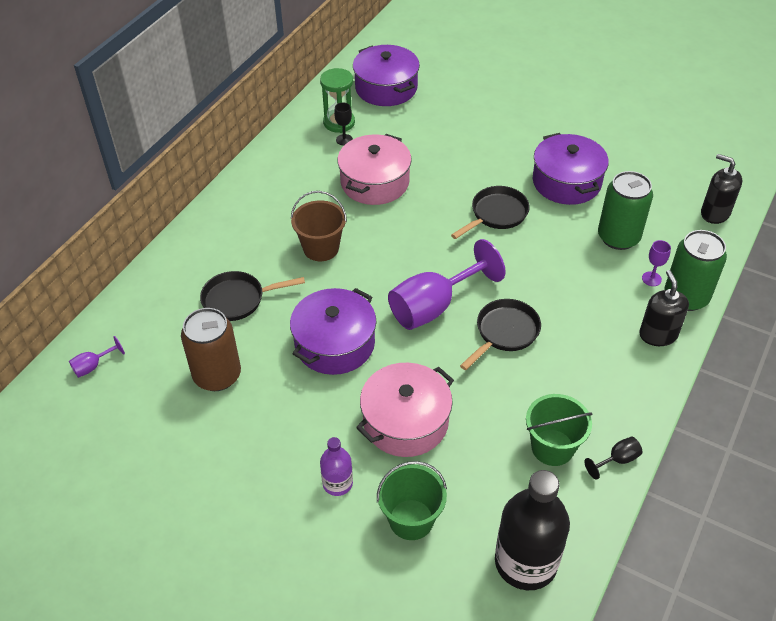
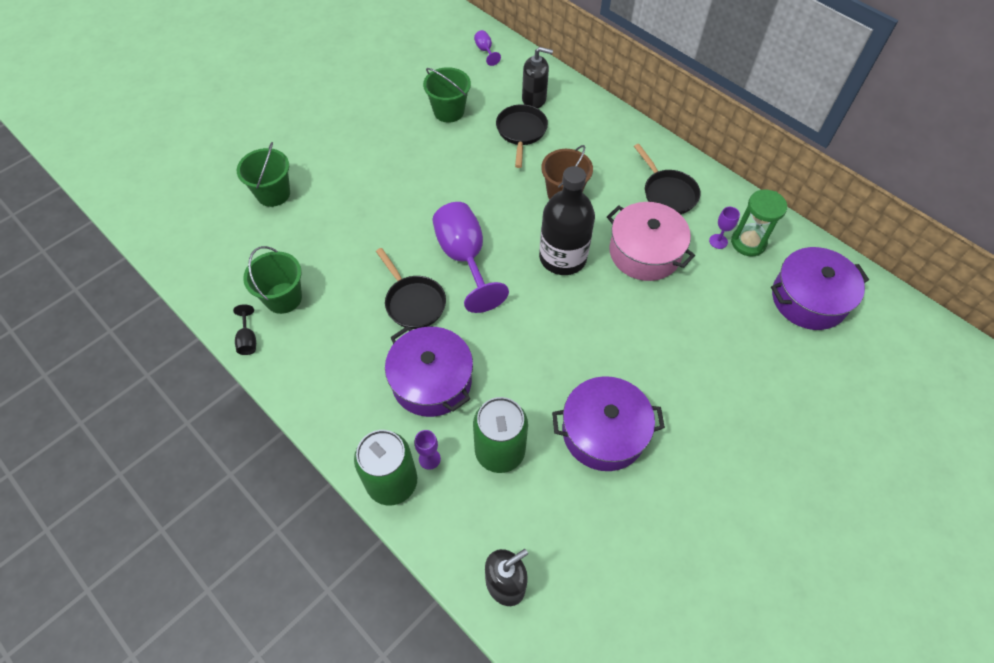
camera: 105 degrees right, 10 degrees up
brown can [181,308,241,391] -> green bucket [423,67,471,123]
purple pot [290,288,376,375] -> purple pot moved to [385,326,473,417]
purple bottle [320,437,353,496] -> none
black goblet [334,102,353,146] -> purple goblet [709,207,740,249]
pink pot [356,363,454,457] -> none
black pan [451,186,530,239] -> black pan moved to [634,144,701,214]
black bottle [495,470,570,590] -> black bottle moved to [539,166,595,275]
black soap dispenser [639,270,689,346] -> black soap dispenser moved to [522,47,553,108]

